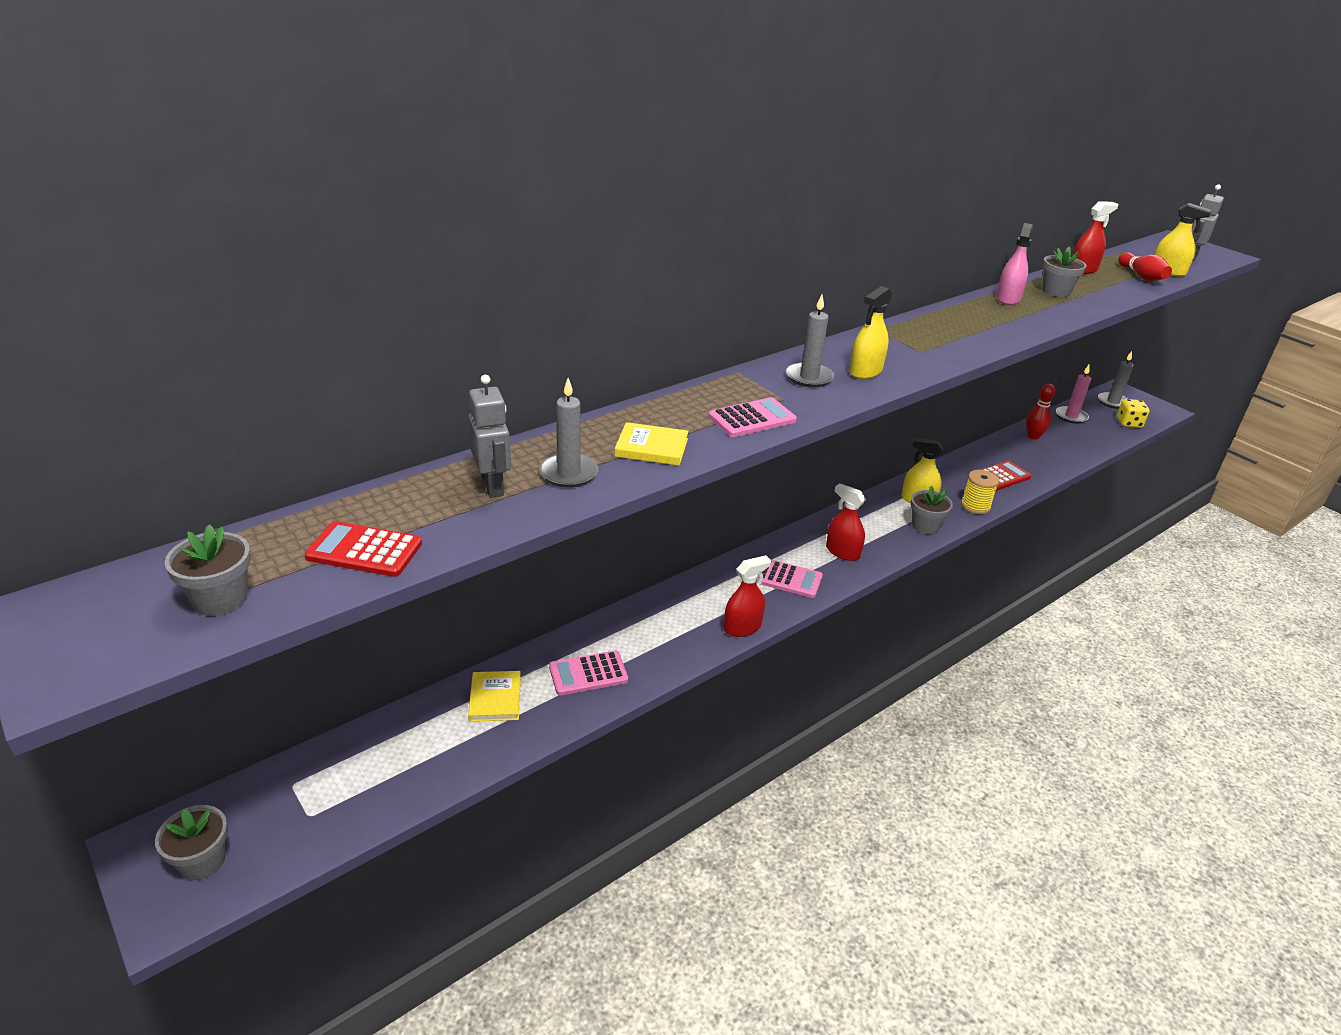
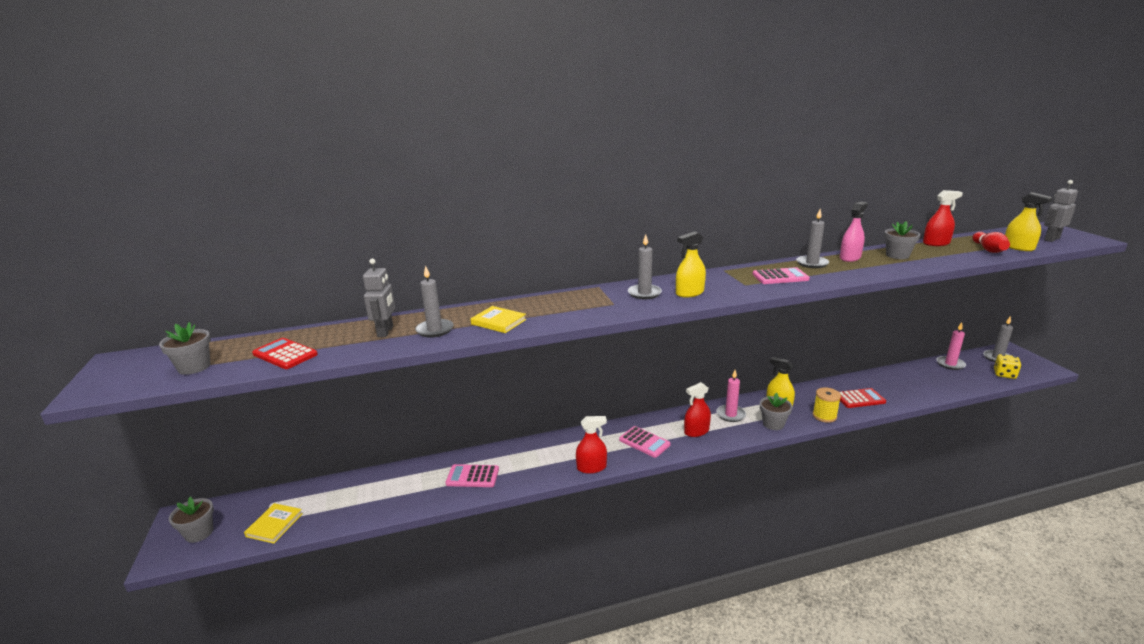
camera: 25 degrees right, 10 degrees down
yellow book [468,671,521,722] -> yellow book moved to [244,503,303,544]
pink calculator [709,397,797,437] -> pink calculator moved to [752,267,810,284]
red spray bottle [826,483,866,561] -> red spray bottle turned 90 degrees counterclockwise [684,382,711,437]
red bowling pin [1026,384,1055,440] -> none
none -> pink candle [716,370,746,422]
none -> grey candle [796,209,829,268]

